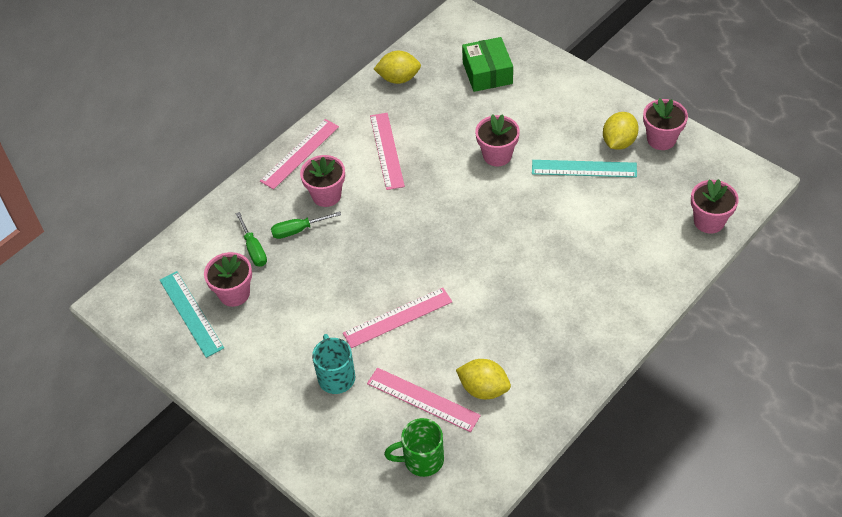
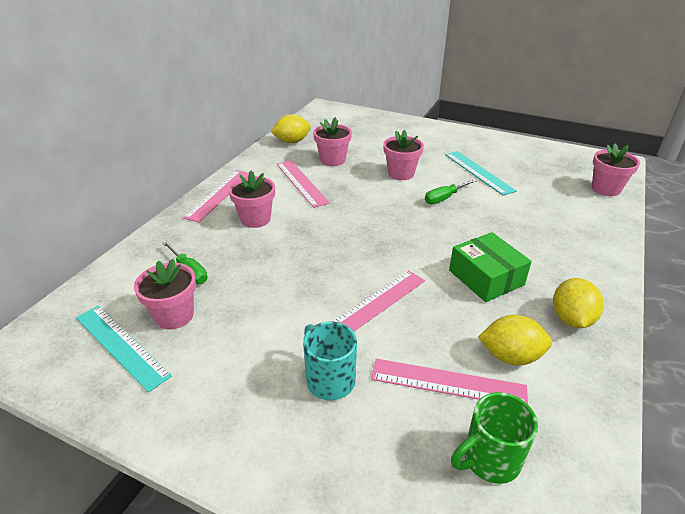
camera: 20 degrees left, 15 degrees down
green screwdriver [271,211,341,239] -> green screwdriver moved to [425,179,477,204]
green box [462,37,513,92] -> green box moved to [449,232,532,302]
turquoise ruler [532,160,637,177] -> turquoise ruler turned 75 degrees clockwise [445,151,516,195]
yellow lemon [603,112,639,150] -> yellow lemon moved to [553,278,604,328]
pink flower pot [643,98,688,150] -> pink flower pot moved to [313,117,352,166]

